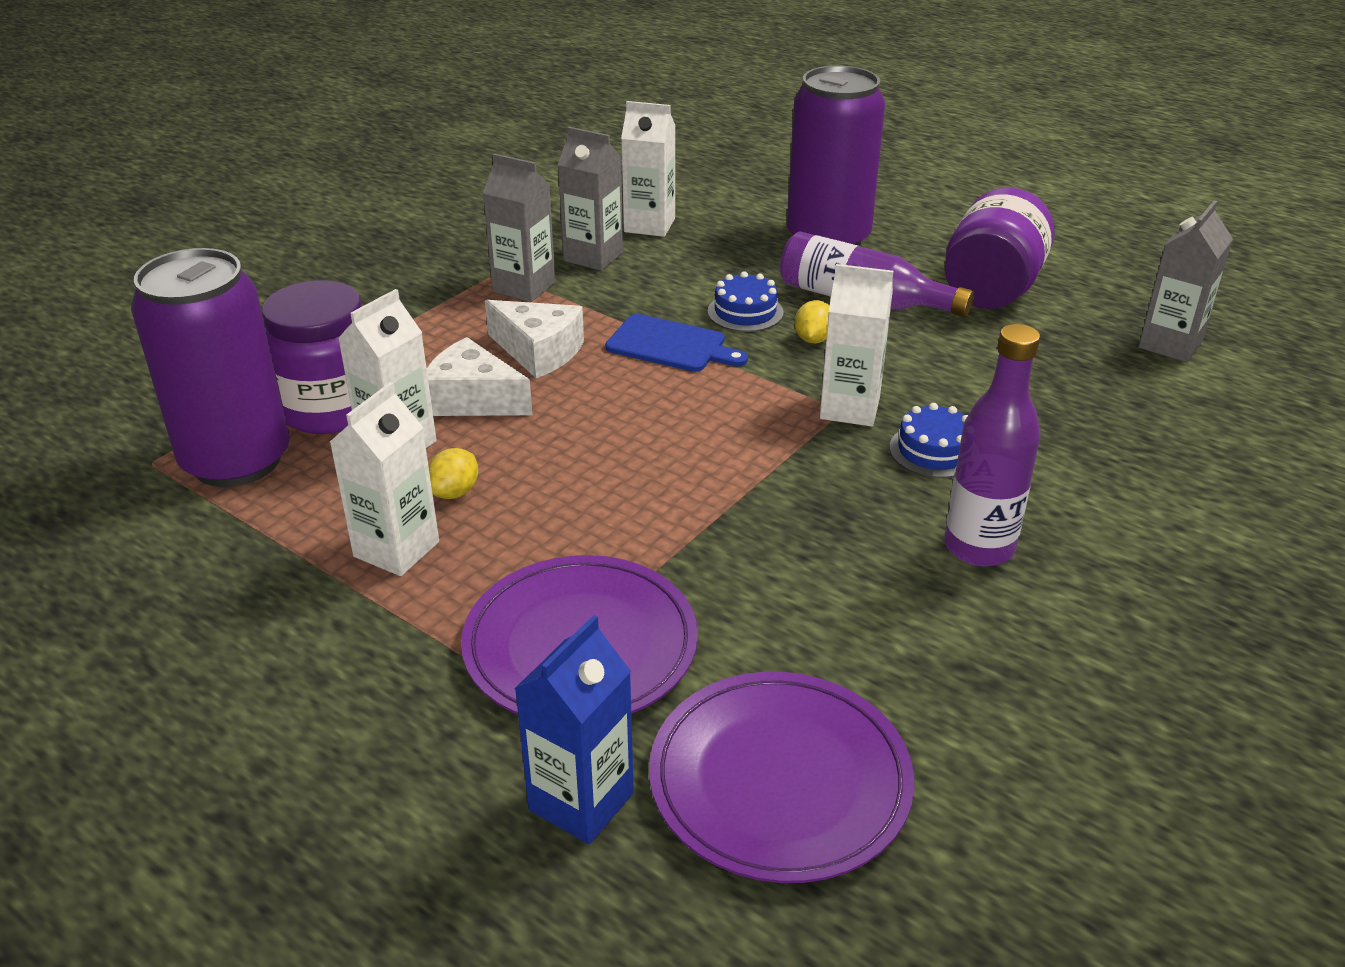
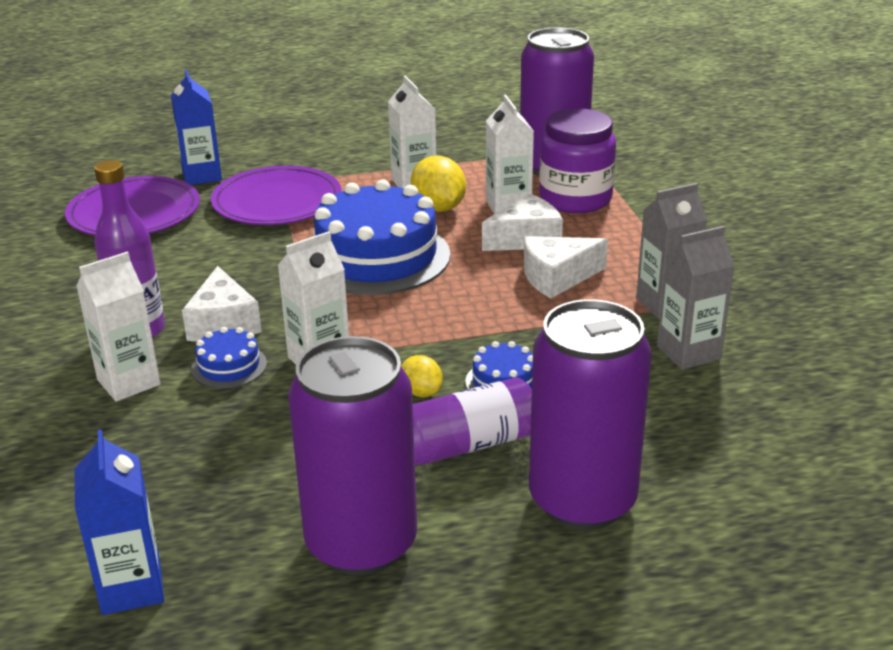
camera: 130 degrees right, 5 degrees down
yellow lemon [428,448,478,499] -> yellow lemon [410,156,466,212], size x1.73
blue cutting board [605,314,748,372] -> none
white carton [621,101,675,237] -> white carton moved to [76,251,160,402]
purple jar [945,187,1055,309] -> purple can [288,336,417,575]
grey carton [1138,200,1233,362] -> blue carton [75,429,164,615]
none -> white cheese [182,266,262,342]
none -> blue cake [314,179,450,295]

